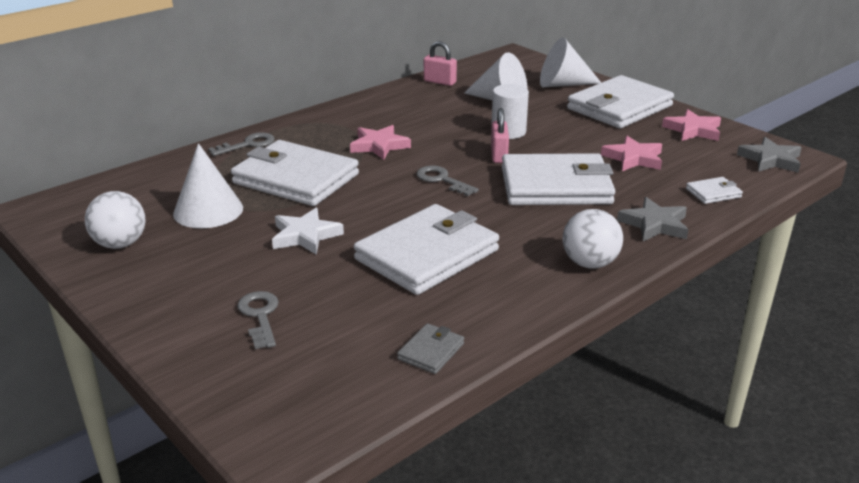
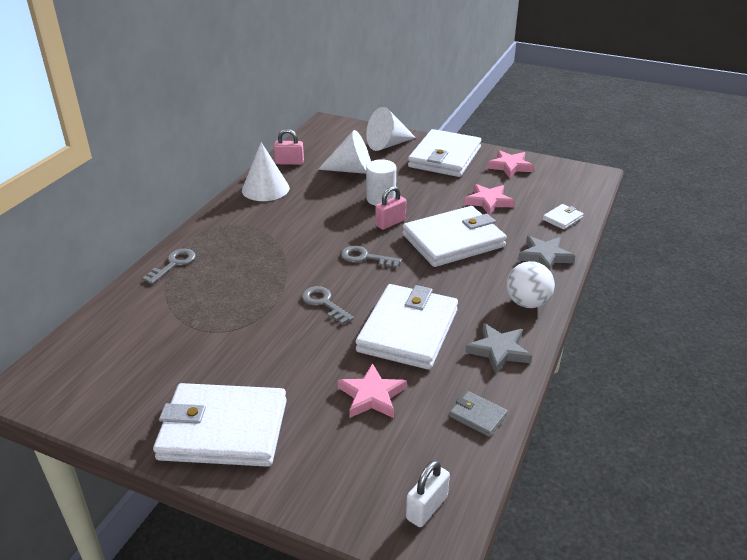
camera: 25 degrees left, 5 degrees up
white ball [85,191,146,249] -> none
white cone [173,143,243,228] -> white cone moved to [242,142,290,201]
white wallet [231,140,359,206] -> white wallet moved to [153,383,287,467]
grey key [237,291,279,349] -> grey key moved to [302,286,354,325]
white star [272,208,344,255] -> none
pink star [350,125,411,160] -> pink star moved to [338,363,407,418]
grey wallet [397,323,464,374] -> grey wallet turned 60 degrees counterclockwise [449,391,508,437]
pink padlock [491,108,509,163] -> pink padlock turned 75 degrees clockwise [375,186,406,230]
grey star [737,137,802,173] -> grey star moved to [465,323,532,374]
none -> white padlock [406,460,450,527]

